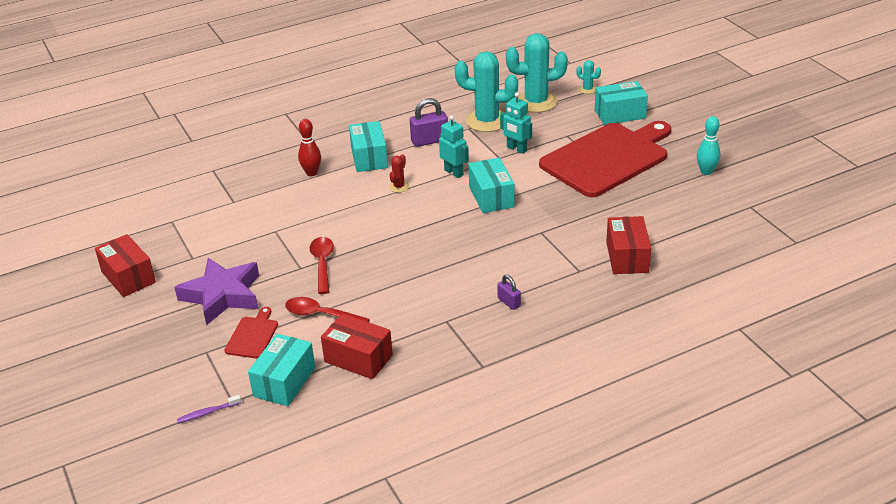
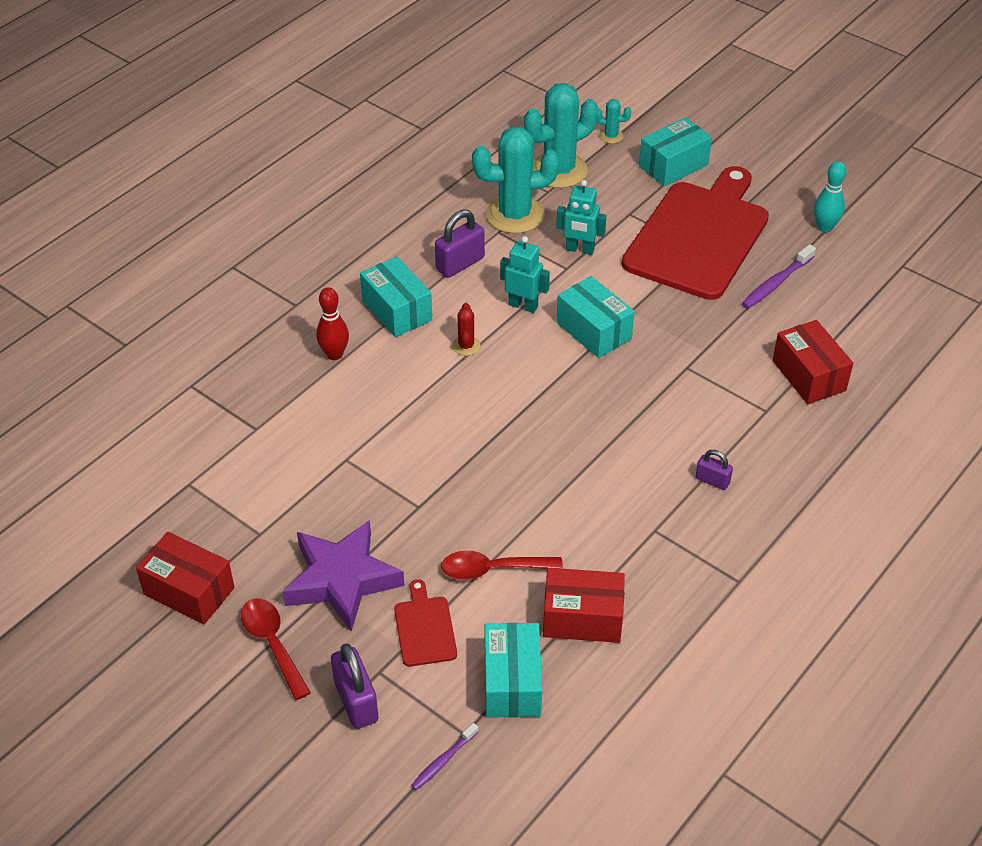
camera: 25 degrees left, 10 degrees up
red spoon [309,237,334,294] -> red spoon moved to [241,598,311,700]
none -> purple padlock [331,643,378,729]
none -> purple toothbrush [742,244,816,309]

